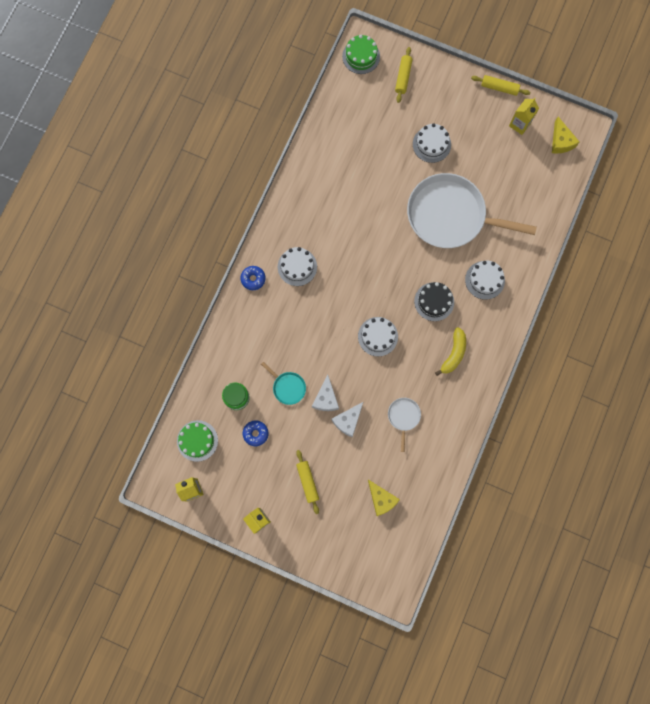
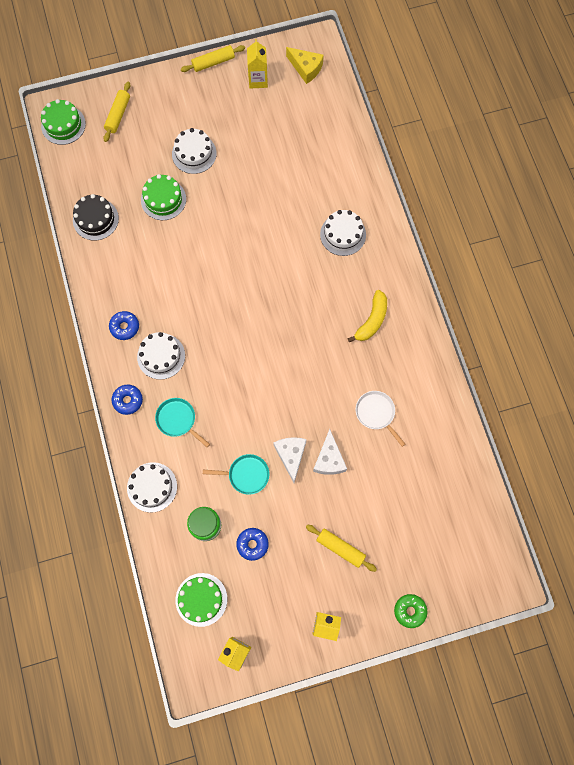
camera: 40 degrees left, 5 degrees down
white cheese [312,374,339,411] -> white cheese turned 150 degrees counterclockwise [273,437,307,483]
white cake [358,317,398,356] -> white cake moved to [127,462,177,512]
yellow cheese [368,480,400,516] -> none
yellow rolling pin [395,47,413,103] -> yellow rolling pin turned 45 degrees clockwise [104,82,130,142]
white pan [407,173,537,248] -> none
black cake [414,282,454,321] -> black cake moved to [73,194,119,240]
yellow banana [435,327,466,376] -> yellow banana turned 45 degrees clockwise [348,290,387,343]
none -> blue donut [109,311,139,340]
none -> green cake [141,174,186,220]
none -> turquoise pan [155,398,210,447]
none -> green donut [394,594,427,628]

